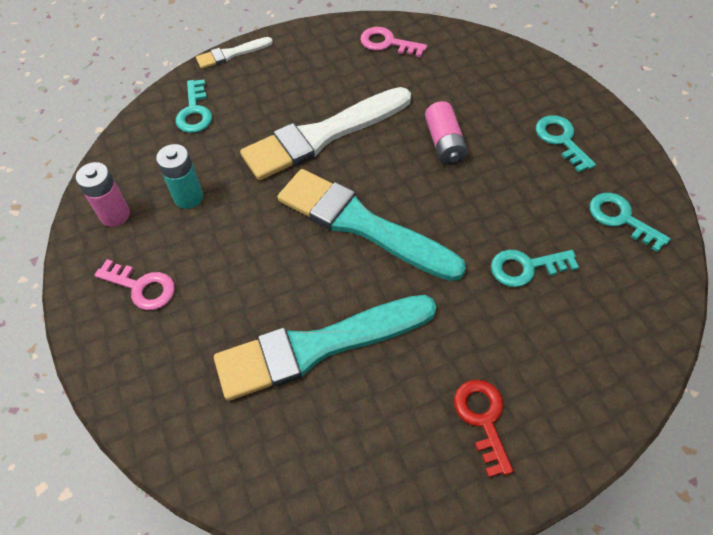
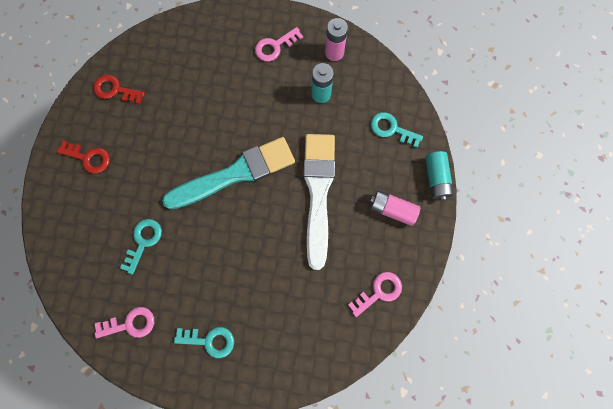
camera: 120 degrees right, 20 degrees up
white brush [196,37,273,69] -> turquoise battery [426,151,454,201]
turquoise brush [214,295,437,401] -> none
pink battery [425,101,468,165] -> pink battery moved to [370,190,420,226]
turquoise key [590,193,671,252] -> pink key [95,307,154,338]
none -> red key [93,75,145,104]

